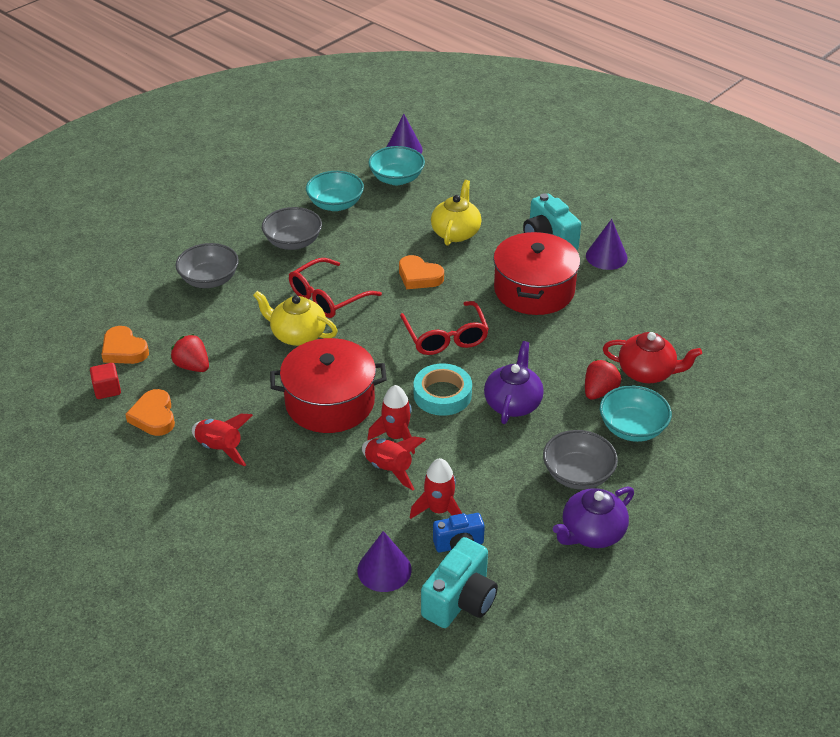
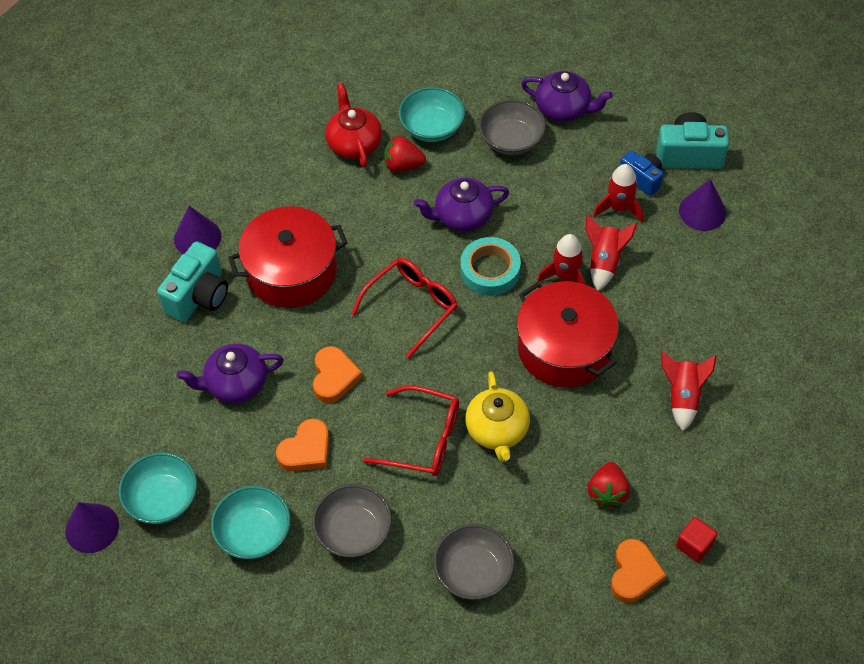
camera: 120 degrees left, 15 degrees up
orange heart [125,389,175,436] -> orange heart moved to [276,418,329,471]
yellow teapot [431,180,482,246] -> purple teapot [176,344,284,403]

